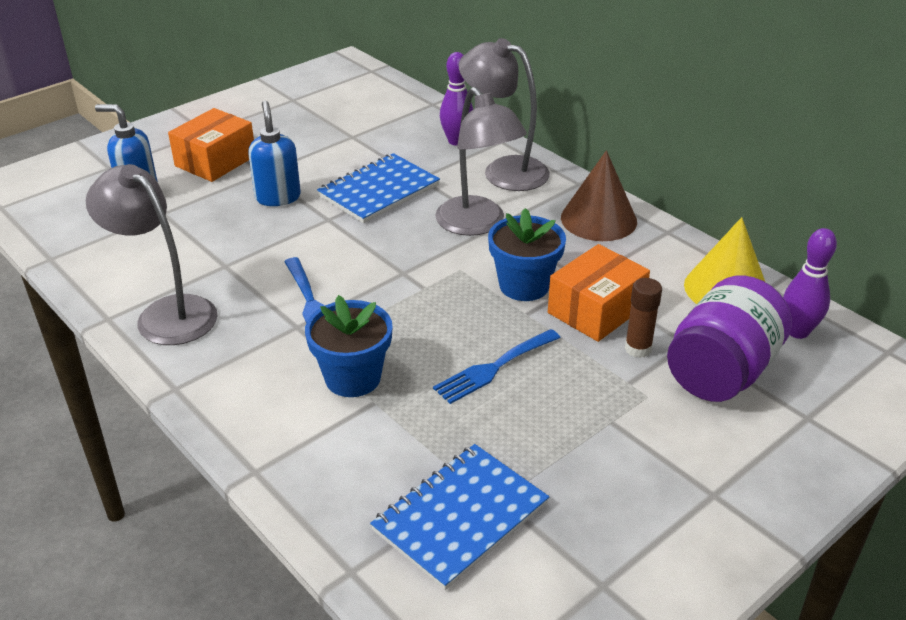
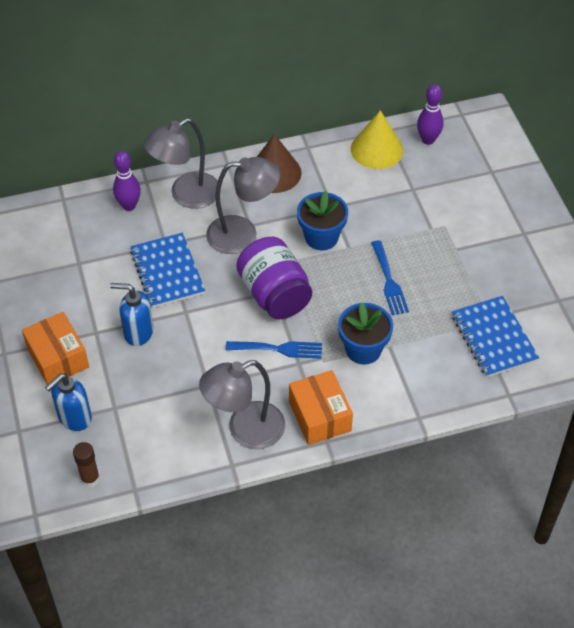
camera: 65 degrees left, 15 degrees up
orange box [548,244,650,342] -> orange box moved to [289,370,353,445]
brown glue stick [625,278,662,358] -> brown glue stick moved to [73,442,100,487]
purple jar [667,275,792,402] -> purple jar moved to [236,237,312,319]

